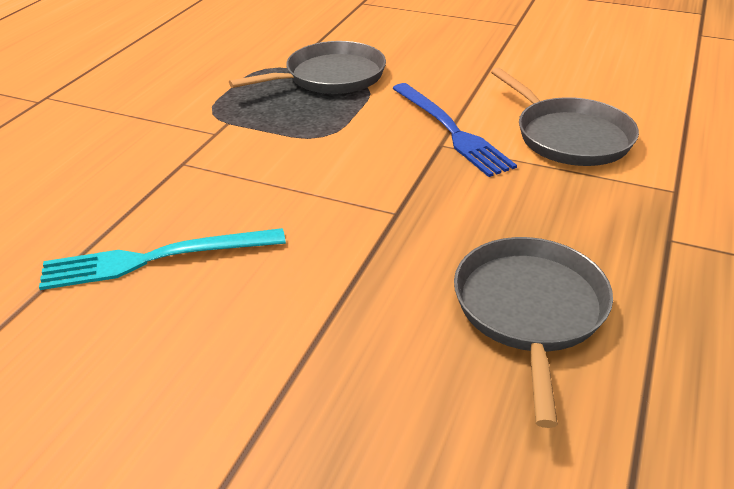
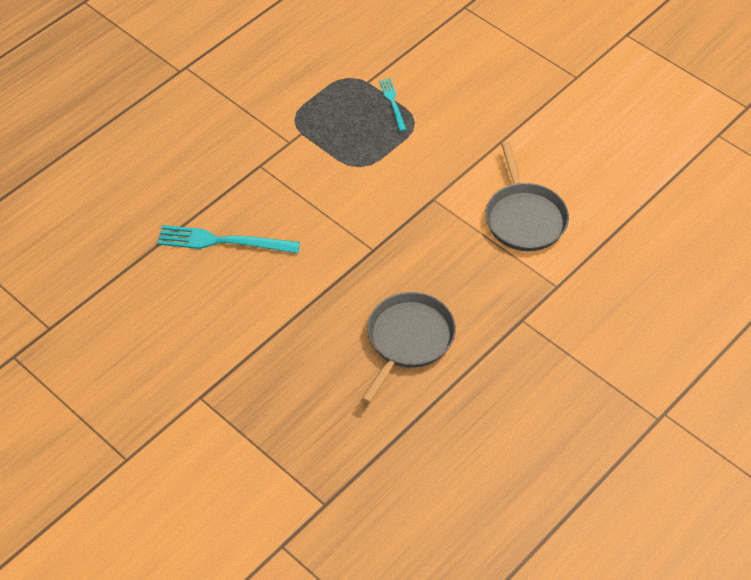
camera: 20 degrees right, 15 degrees up
grey pan [229,41,386,94] -> turquoise fork [379,78,407,131]
blue fork [392,83,517,177] -> none

